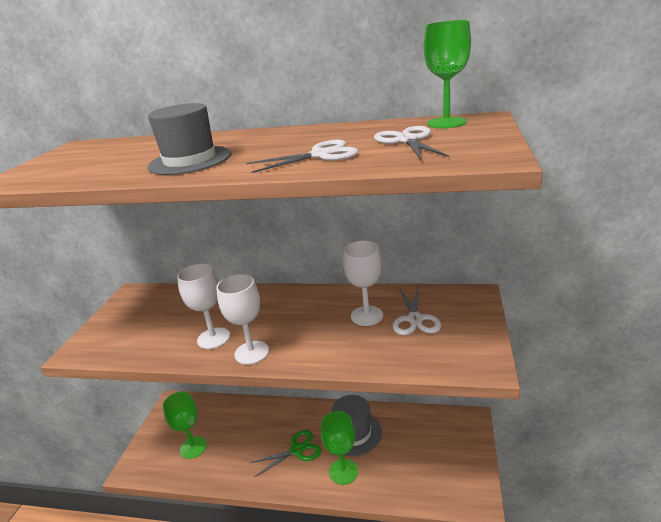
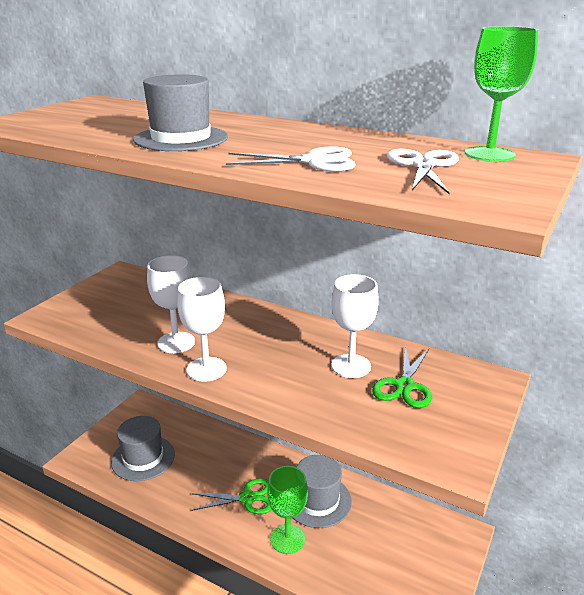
camera: 15 degrees right, 0 degrees up
green goblet [163,392,207,459] -> grey hat [111,416,175,481]
white scissors [393,288,442,335] -> green scissors [372,346,432,408]

